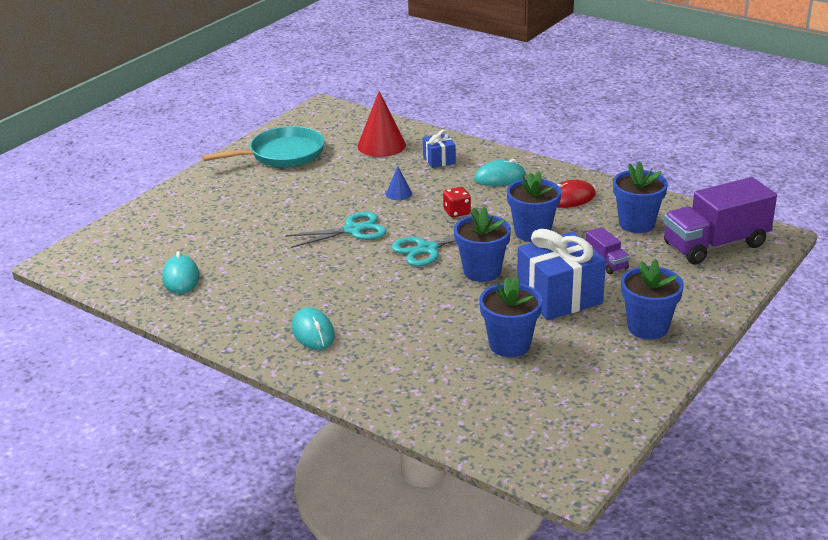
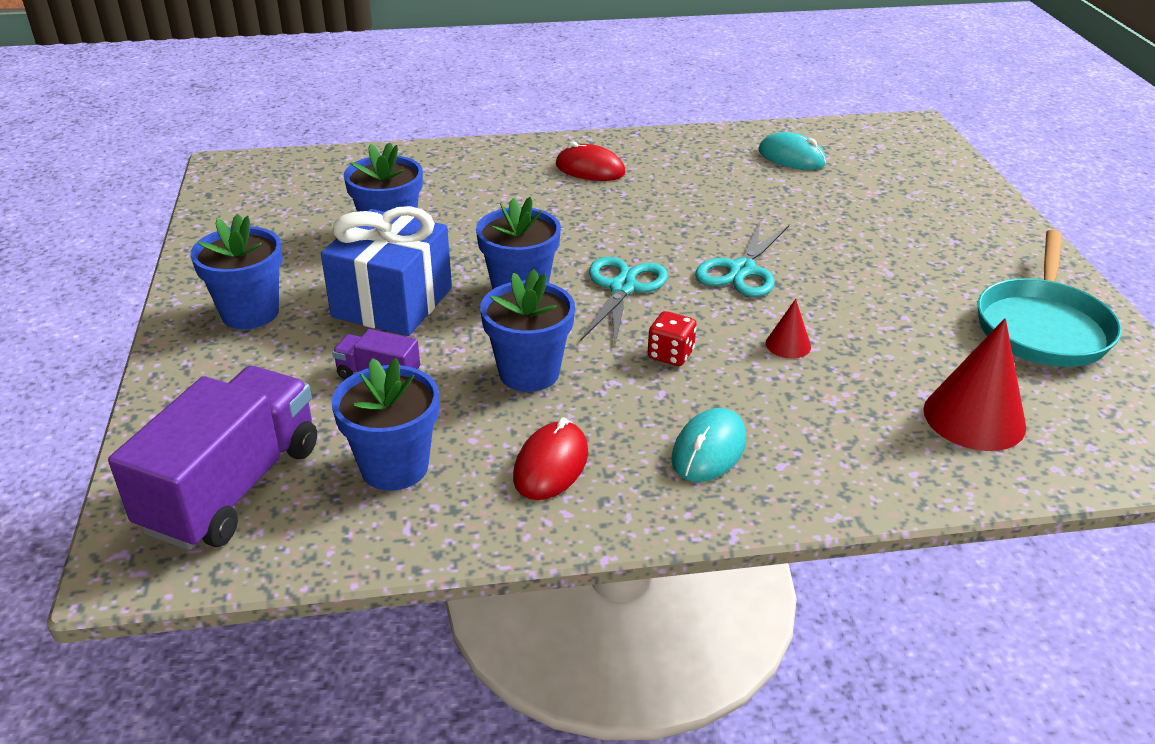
camera: 135 degrees right, 5 degrees up
turquoise mouse [292,307,335,350] -> red mouse [556,142,625,181]
blue cone [386,166,412,200] -> red cone [766,299,811,359]
blue gift [423,130,456,168] -> none

